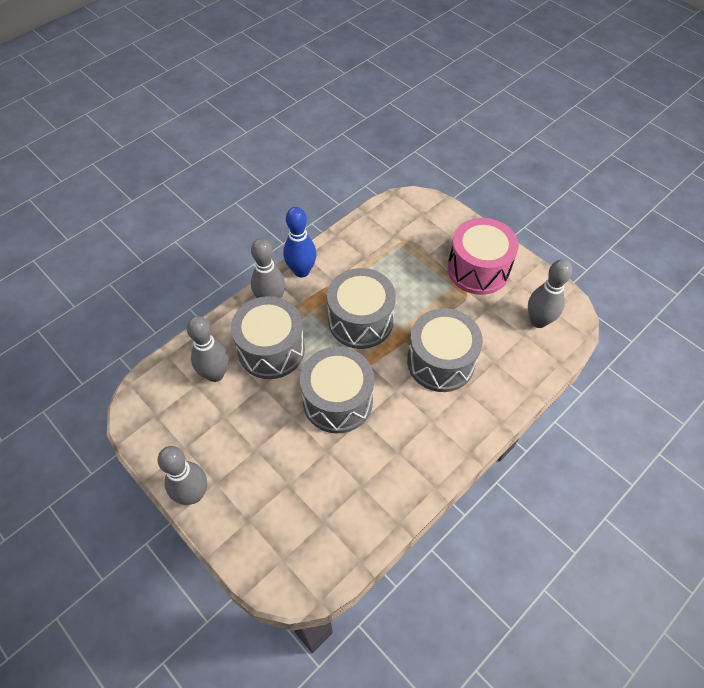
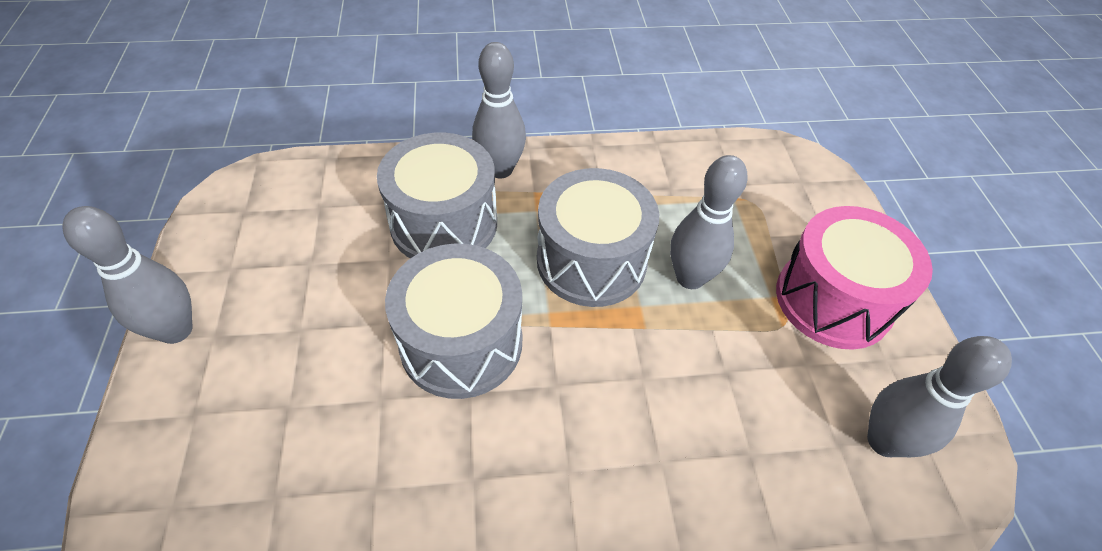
camera: 35 degrees right, 5 degrees down
grey bowling pin [187,316,229,382] -> grey bowling pin moved to [670,155,748,289]
blue bowling pin [283,207,317,278] -> none
grey drum [407,308,483,392] -> none

